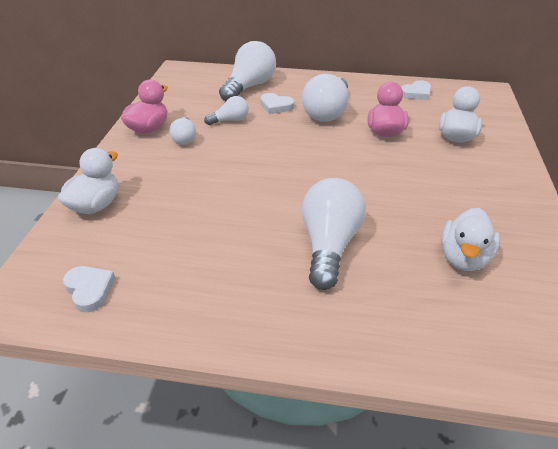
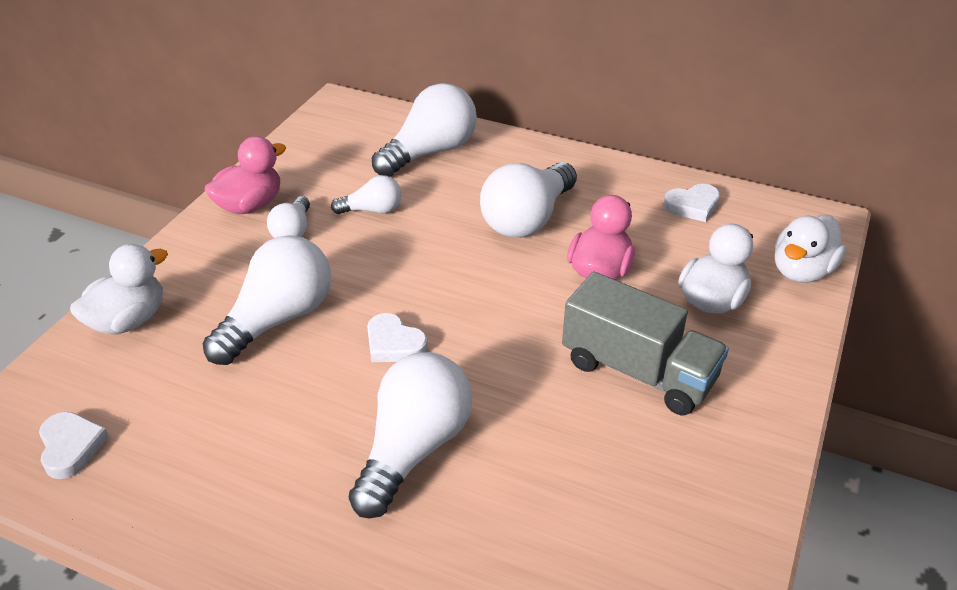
camera: 15 degrees right, 0 degrees up
white heart [260,93,295,114] -> white heart moved to [367,313,428,362]
white duck [441,208,500,271] -> white duck moved to [775,215,847,283]
none -> white light bulb [203,235,331,365]
none -> grey truck [562,272,729,415]

